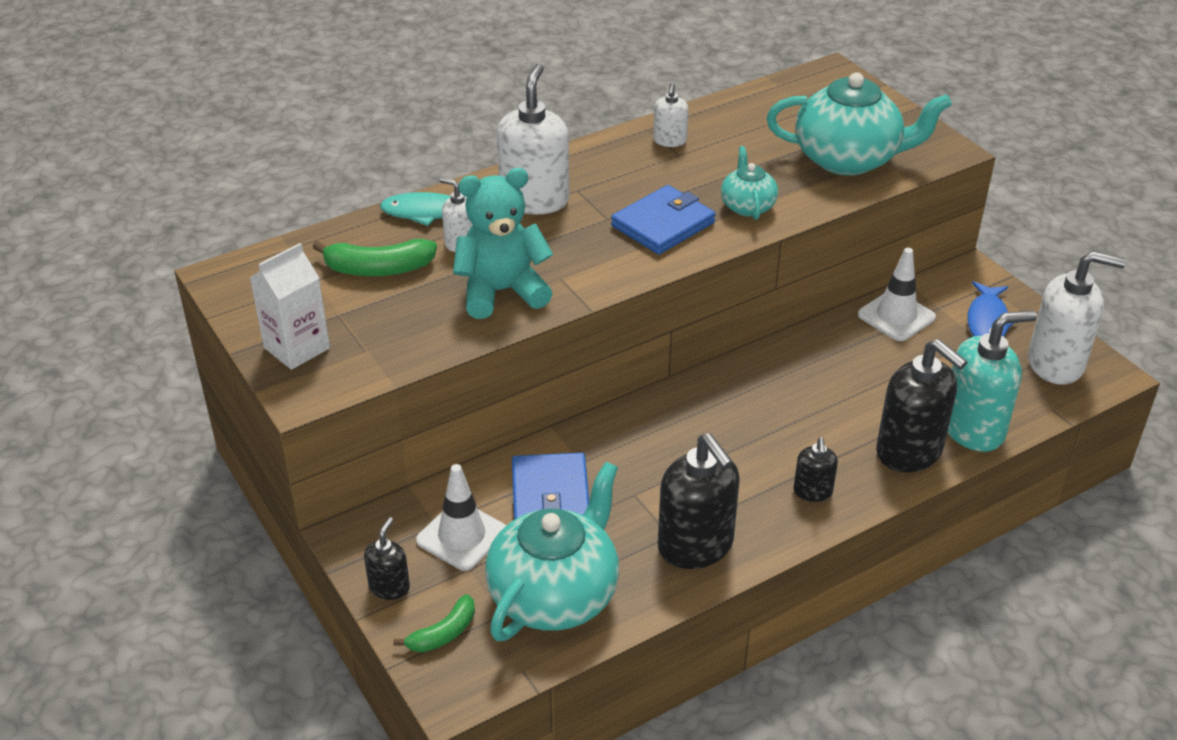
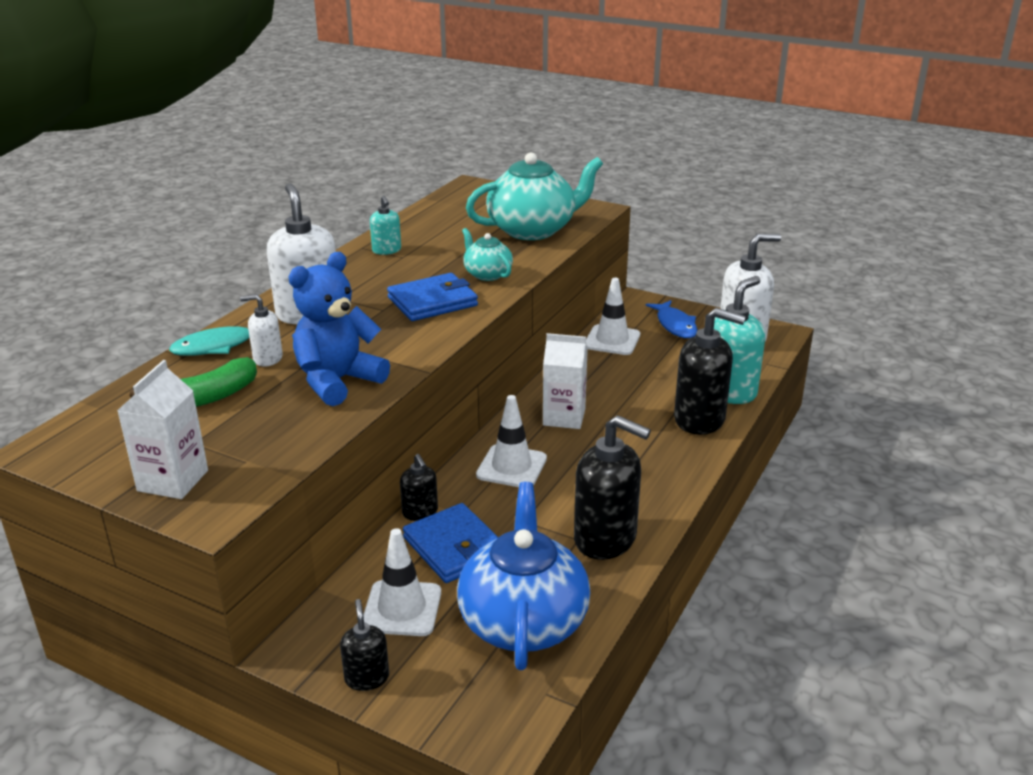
camera: 30 degrees left, 10 degrees down
green banana [394,594,475,652] -> none
turquoise teddy bear [453,168,553,319] -> blue teddy bear [288,252,390,406]
turquoise teapot [485,462,619,641] -> blue teapot [457,482,590,670]
blue wallet [611,185,716,255] -> blue wallet turned 45 degrees clockwise [387,273,478,321]
white soap dispenser [653,83,689,147] -> turquoise soap dispenser [370,196,401,255]
black soap dispenser [793,437,838,502] -> black soap dispenser moved to [400,454,438,521]
none -> white traffic cone [476,395,547,487]
none -> white carton [543,333,588,429]

